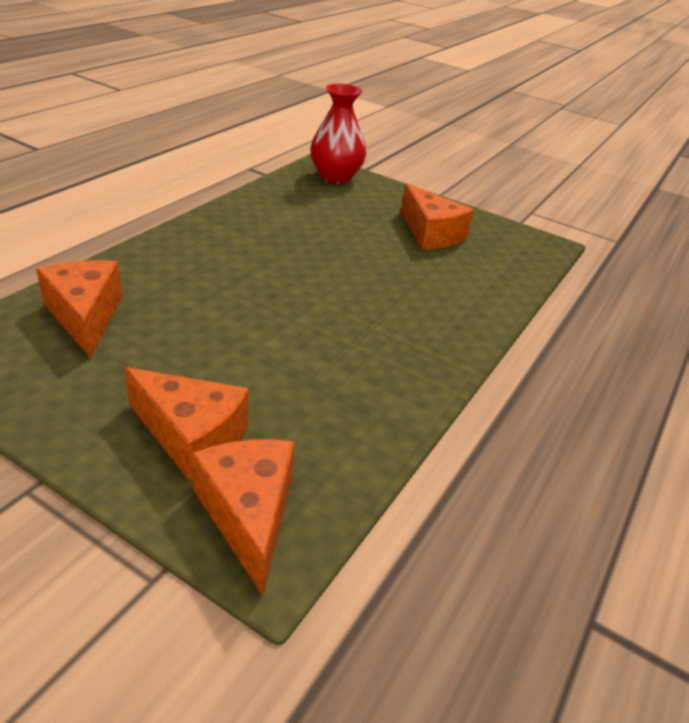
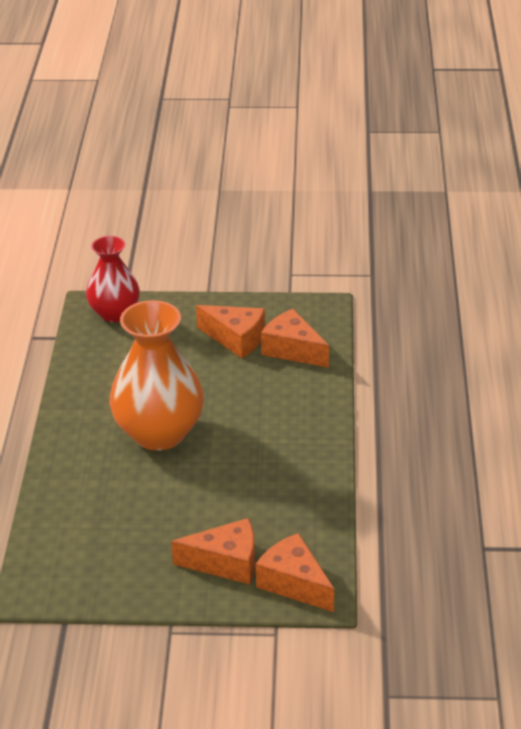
camera: 25 degrees left, 0 degrees up
orange cheese [36,260,123,358] -> orange cheese moved to [261,309,329,368]
none -> orange vase [109,300,204,451]

